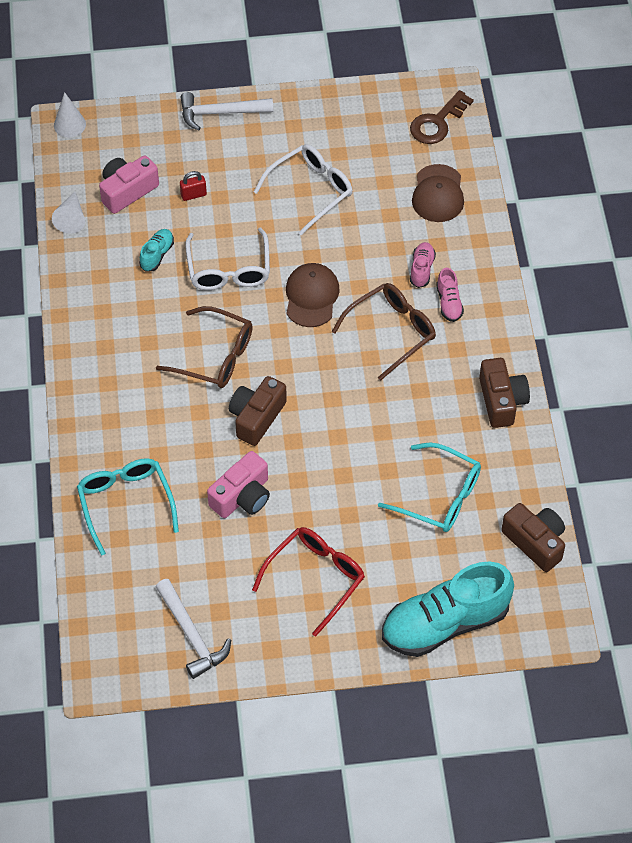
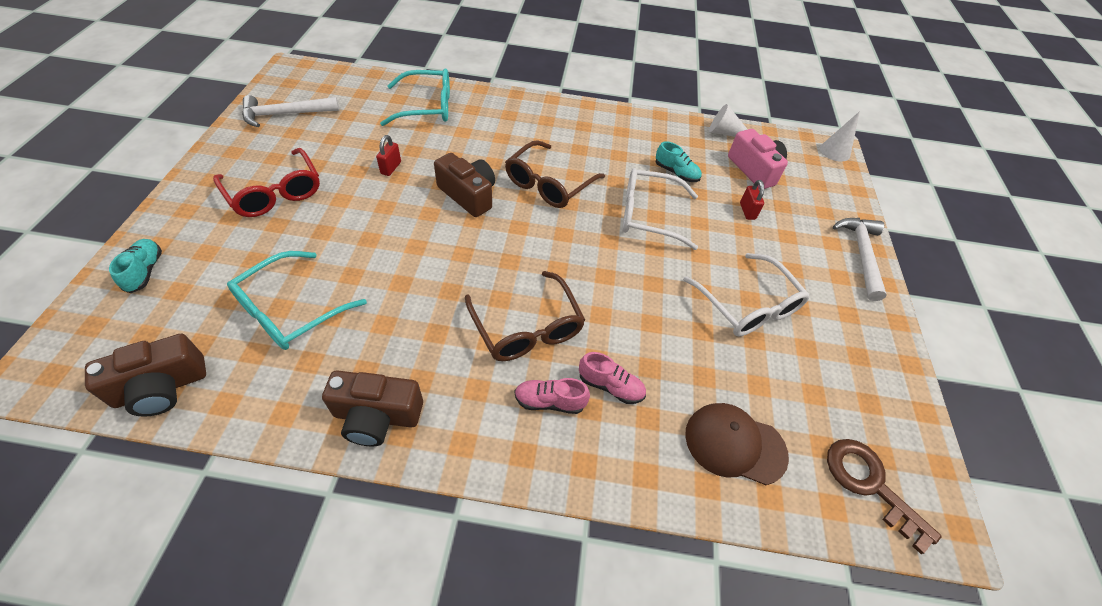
camera: 100 degrees right, 5 degrees down
pink camera [207,451,270,518] -> red padlock [376,135,401,176]
brown cap [286,263,340,327] -> none
turquoise shoe [382,562,514,657] -> turquoise shoe [109,239,162,293], size x0.43

